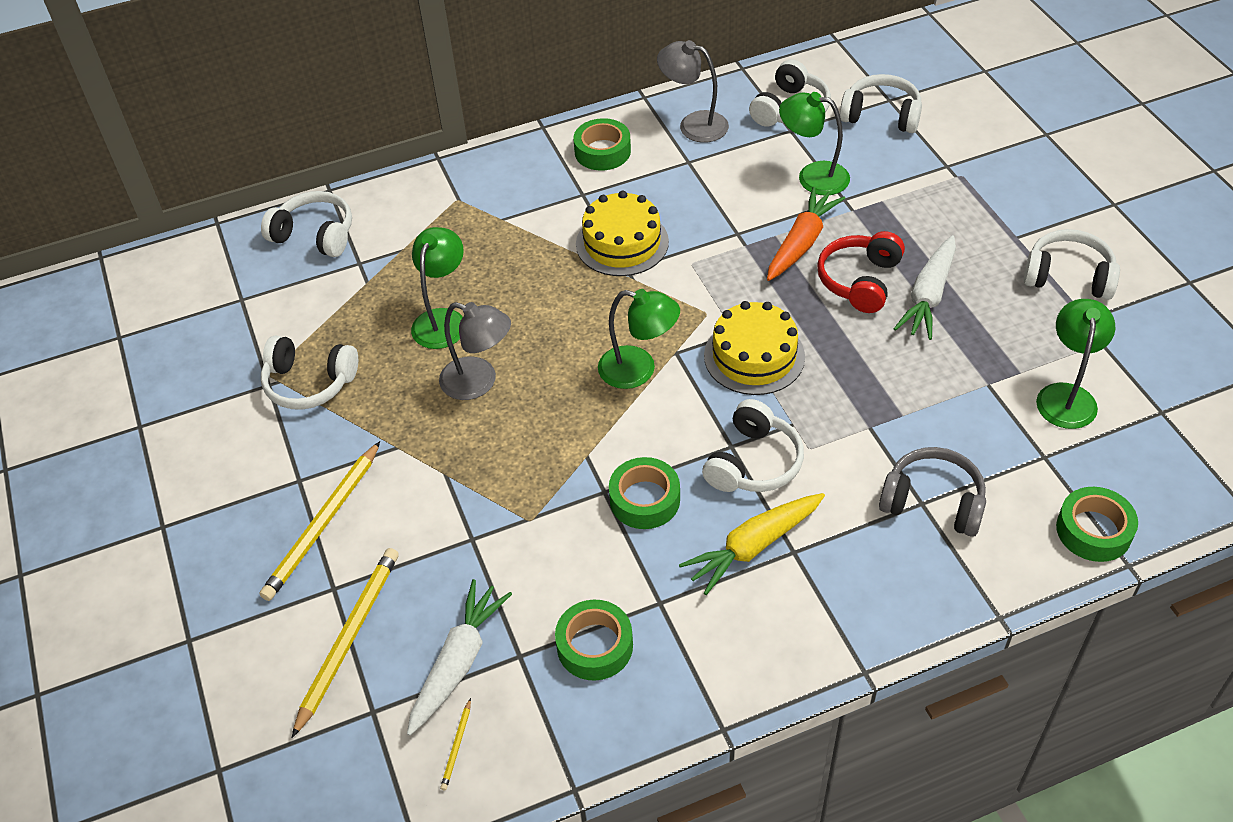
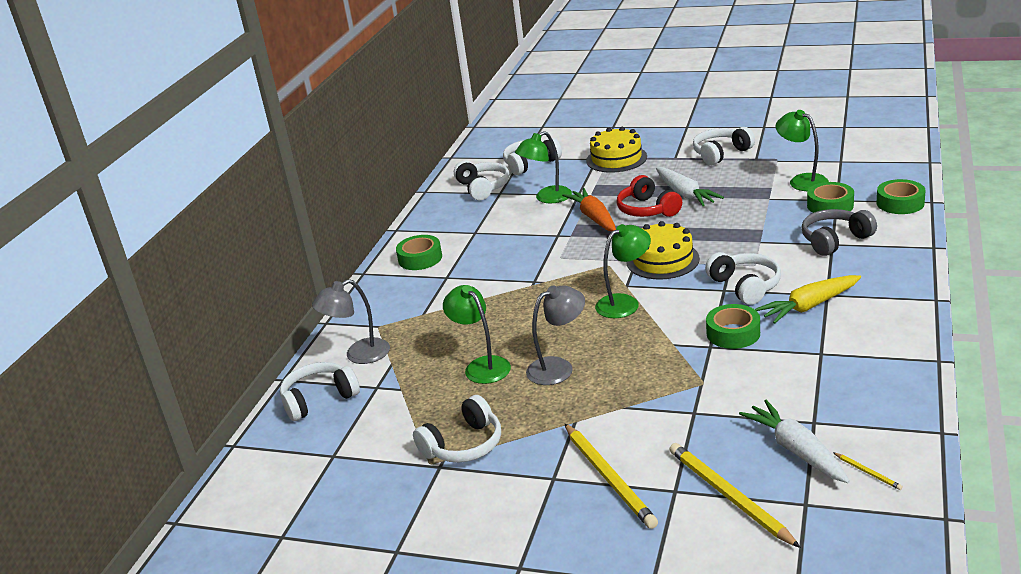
camera: 50 degrees left, 20 degrees down
green tape [555,600,633,681] -> green tape moved to [807,182,854,213]
yellow cake [576,191,669,276] -> yellow cake moved to [586,127,647,173]
grey lamp [657,40,729,143] -> grey lamp moved to [312,279,390,364]
yellow carrot [679,493,825,595] -> yellow carrot turned 60 degrees clockwise [755,275,861,324]

